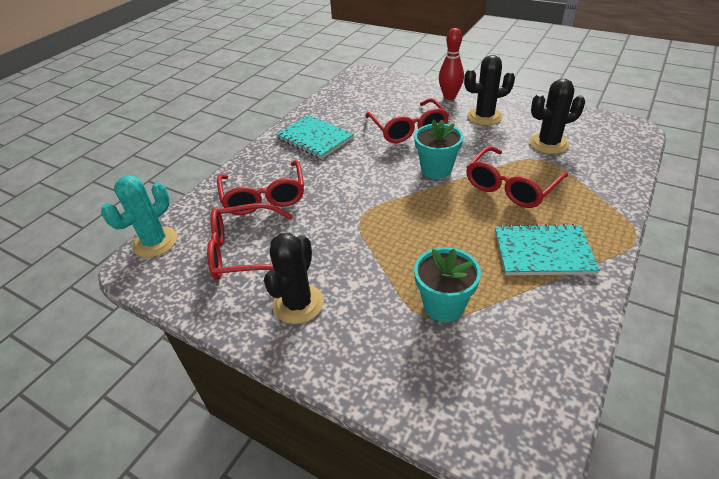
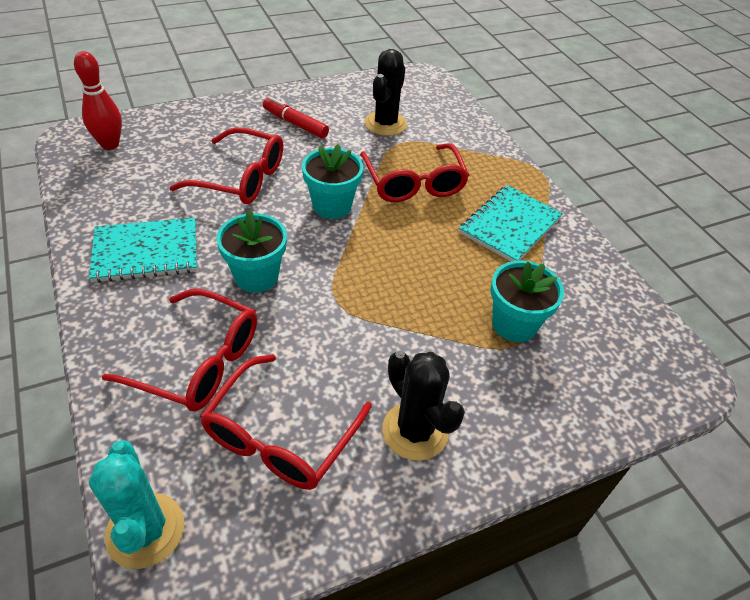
camera: 60 degrees left, 5 degrees up
red bowling pin [439,28,464,100] -> red bowling pin moved to [74,51,122,150]
black cactus [464,55,515,125] -> red marker [263,97,329,138]
none -> turquoise flower pot [216,210,287,293]

